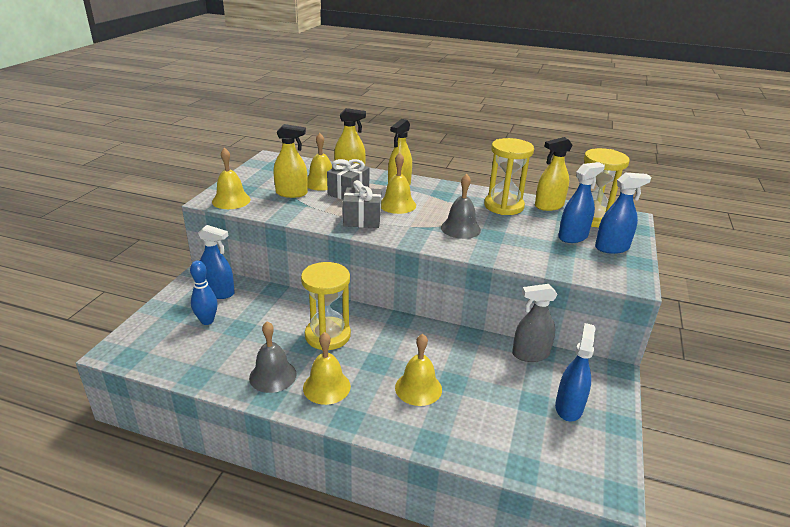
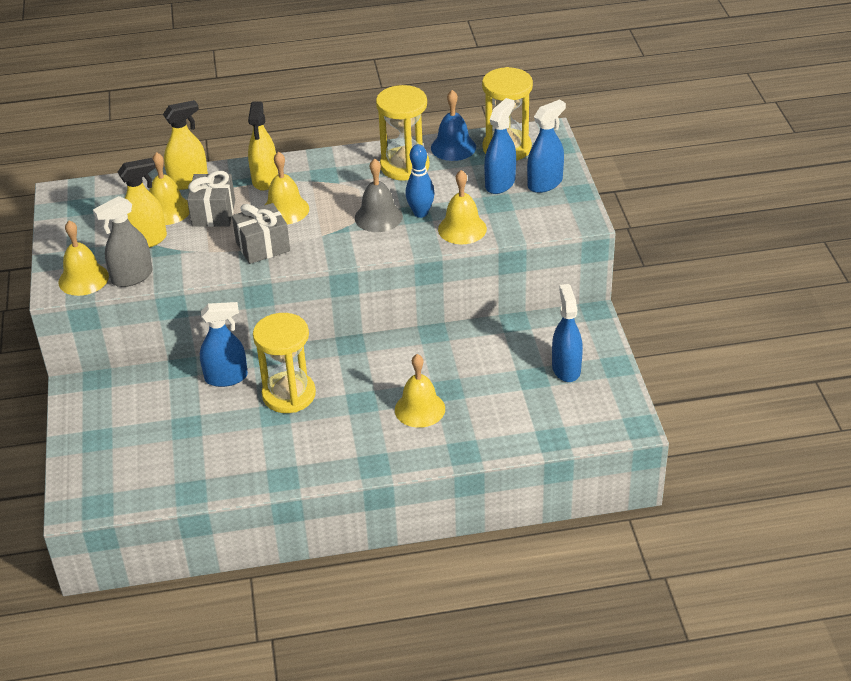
camera: 25 degrees left, 10 degrees up
blue bowling pin [190,260,218,325] -> blue bowling pin moved to [405,144,435,218]
blue spray bottle [198,225,235,299] -> blue spray bottle moved to [200,302,248,387]
grey bell [249,321,297,393] -> none
yellow bell [303,332,351,405] -> yellow bell moved to [438,170,487,244]
grey spray bottle [512,284,558,362] -> grey spray bottle moved to [93,196,152,287]
yellow spray bottle [535,137,572,211] -> blue bell [431,90,476,161]

